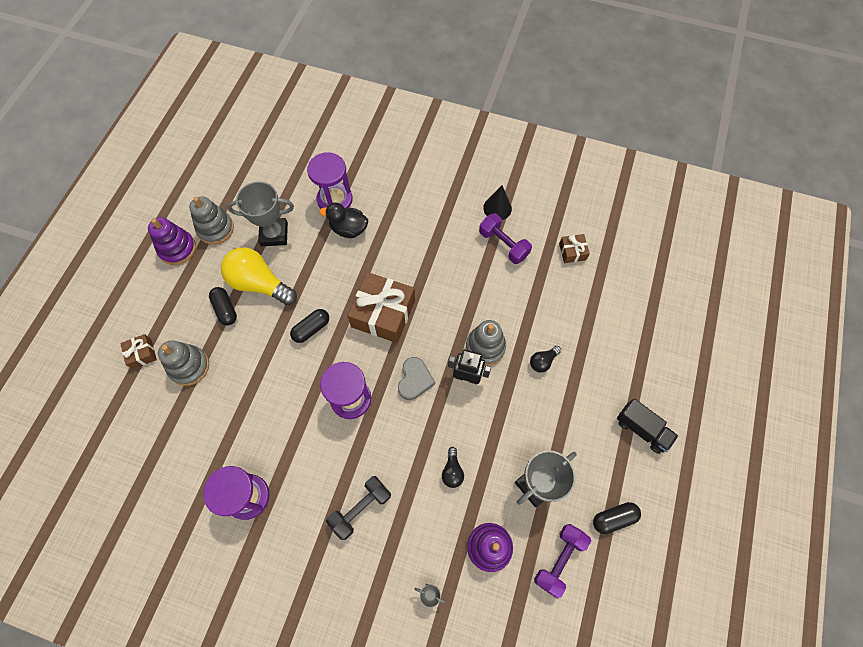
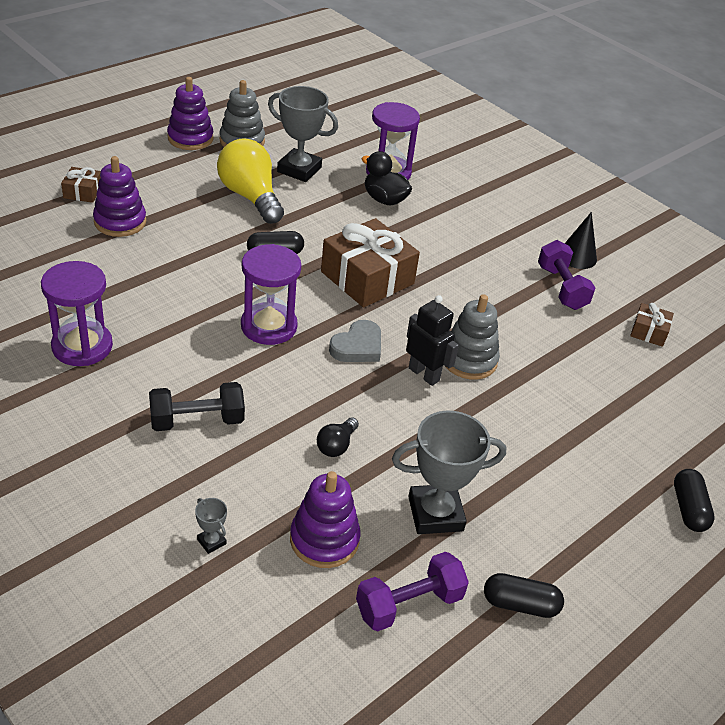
camera: 25 degrees right, 25 degrees down
grey stacking toy [158,340,209,386] -> purple stacking toy [93,156,146,237]
black capsule [209,287,237,326] -> black capsule moved to [674,469,715,532]
black light bulb [530,346,561,373] -> none
black truck [617,398,678,454] -> none

